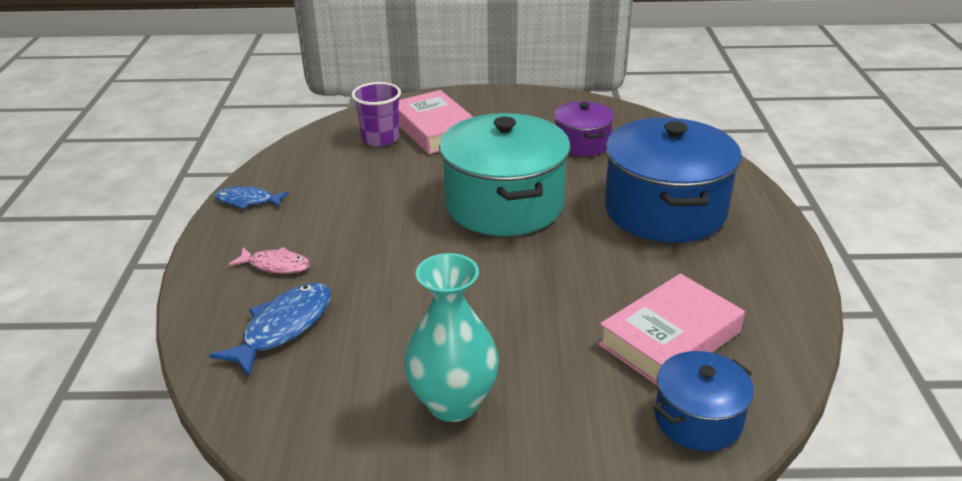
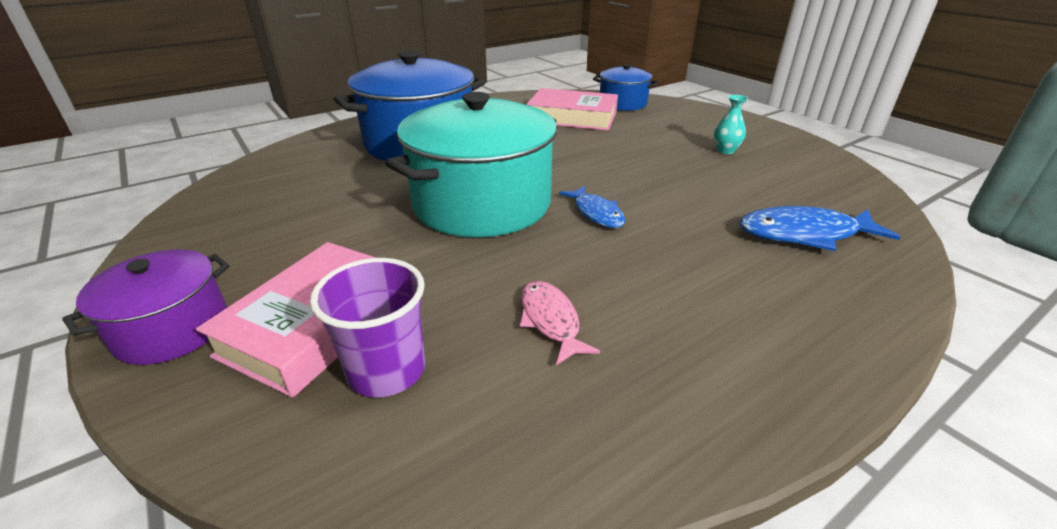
camera: 125 degrees left, 0 degrees up
blue fish [215,186,289,209] -> blue fish moved to [559,186,626,228]
pink fish [229,247,310,274] -> pink fish moved to [520,281,600,365]
turquoise vase [404,253,499,422] -> turquoise vase [714,95,749,154], size x0.46
purple pot [554,101,614,157] -> purple pot moved to [62,250,230,365]

